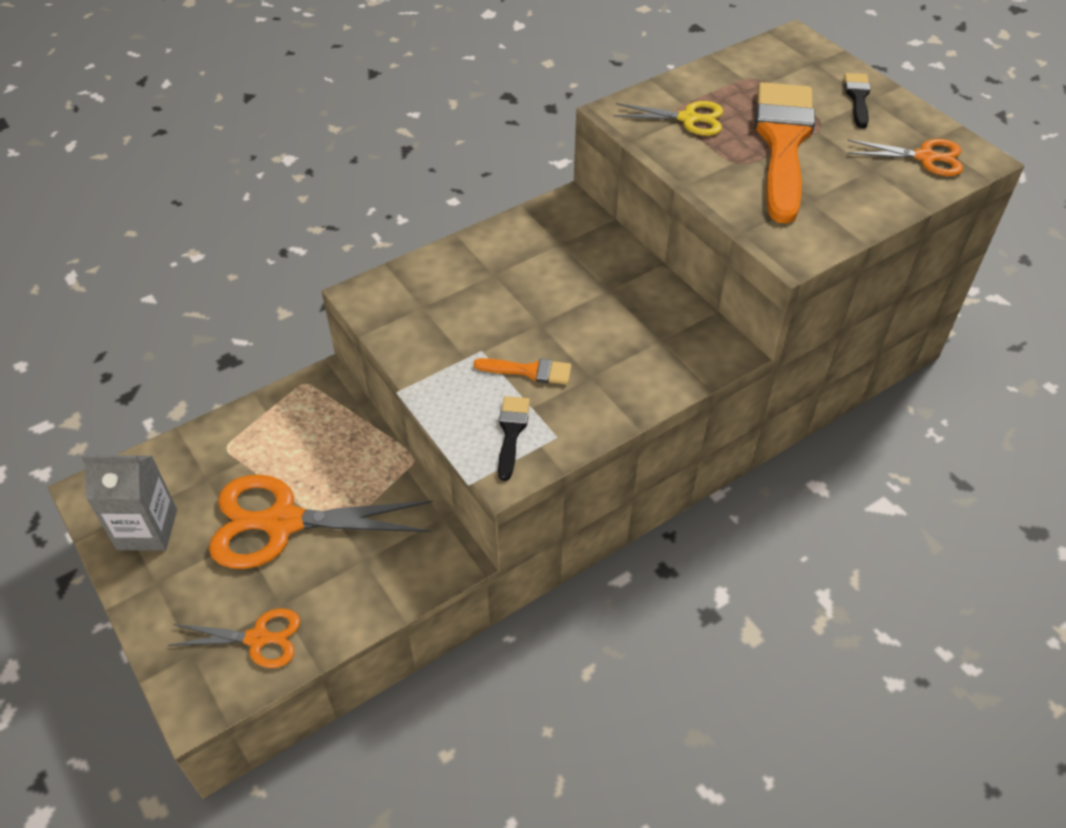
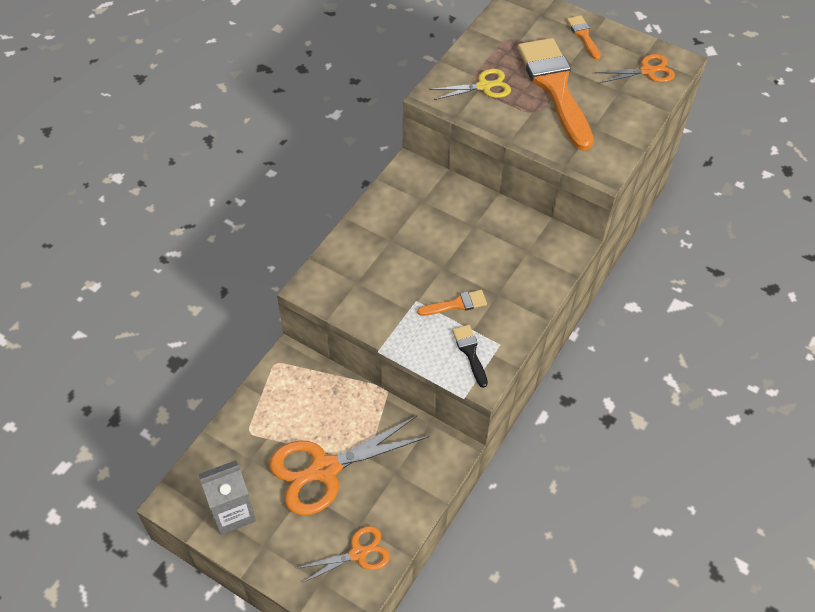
camera: 25 degrees left, 5 degrees up
black brush [844,73,871,128] -> orange brush [567,15,601,60]

